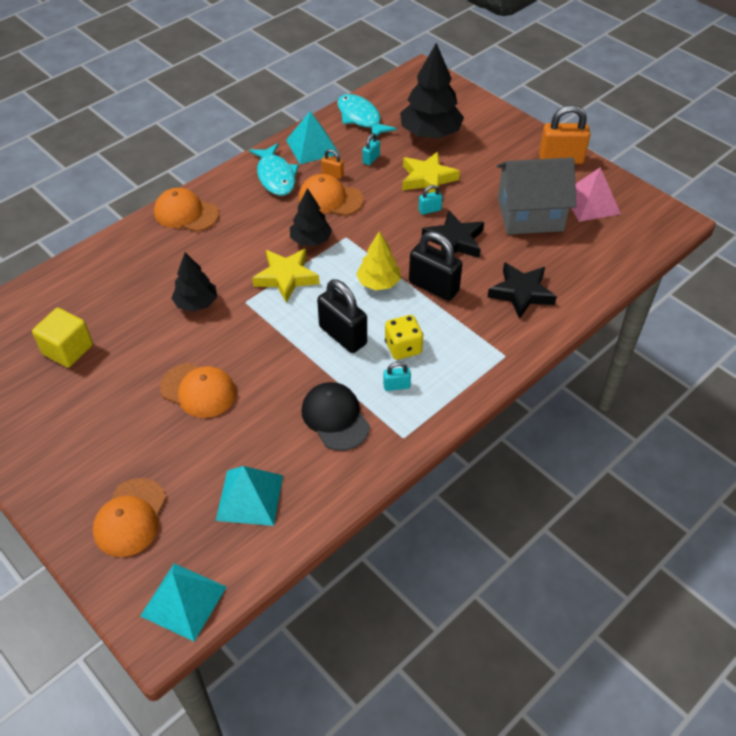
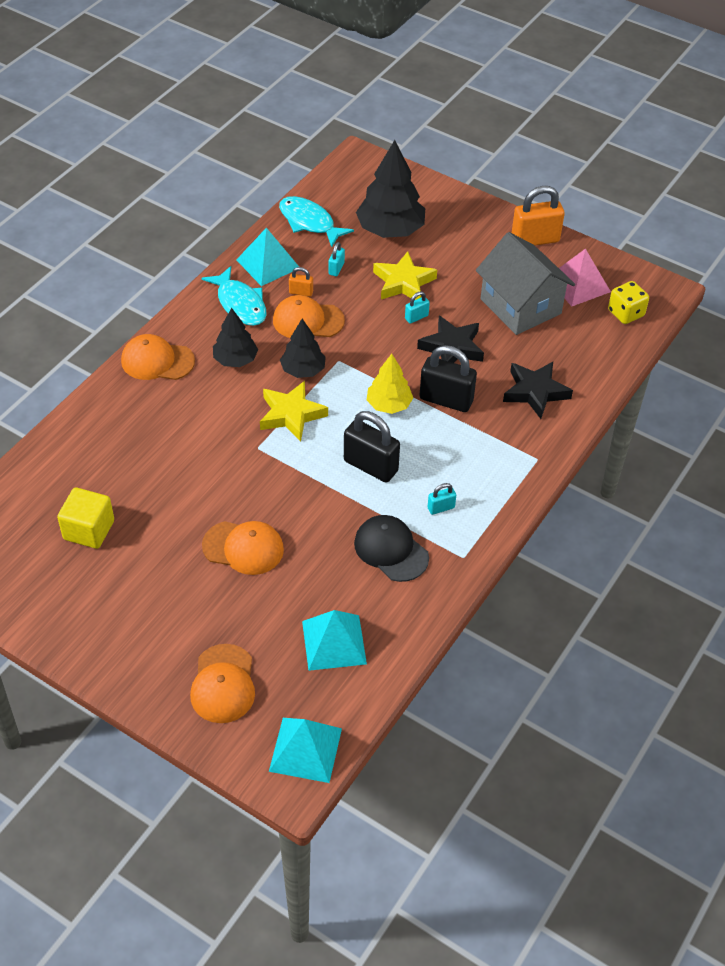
camera: 15 degrees left, 0 degrees up
black tree [172,252,217,312] -> black tree moved to [213,308,258,367]
yellow dice [385,315,423,360] -> yellow dice moved to [608,281,649,324]
grey house [497,157,576,234] -> grey house turned 75 degrees clockwise [476,232,575,335]

